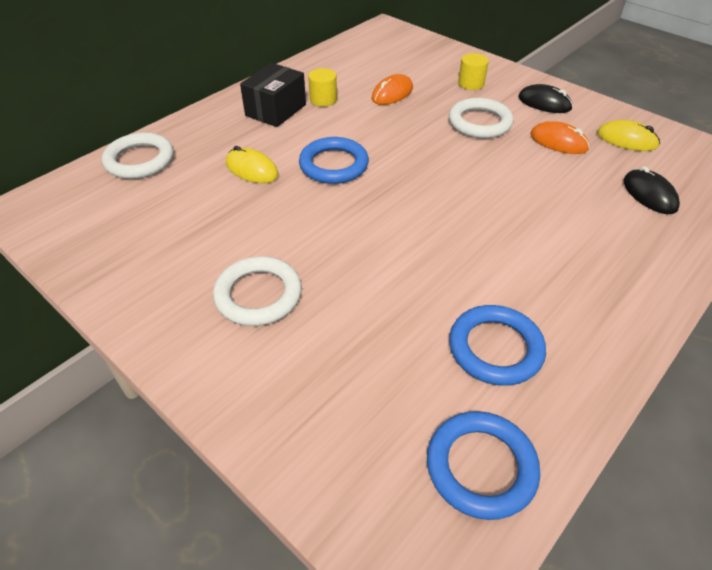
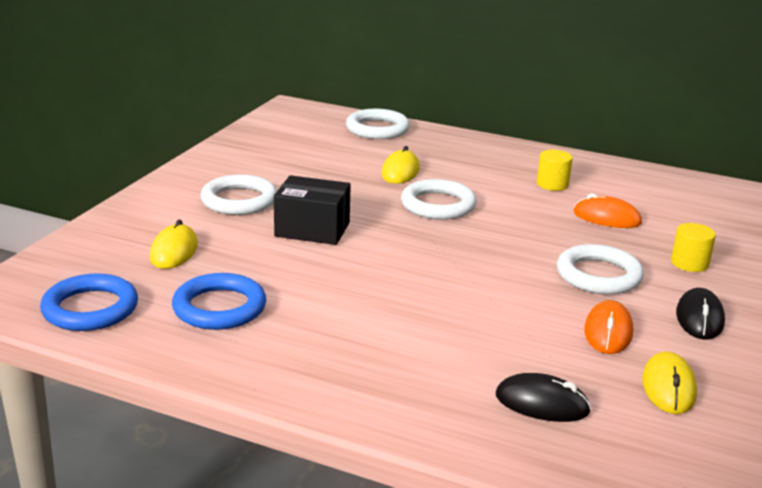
camera: 70 degrees right, 20 degrees down
black box [240,63,306,127] -> black box moved to [274,175,351,245]
blue ring [299,137,369,184] -> white ring [401,179,477,220]
black mouse [623,166,680,214] -> black mouse turned 60 degrees clockwise [496,373,591,422]
none -> yellow mouse [150,220,198,269]

